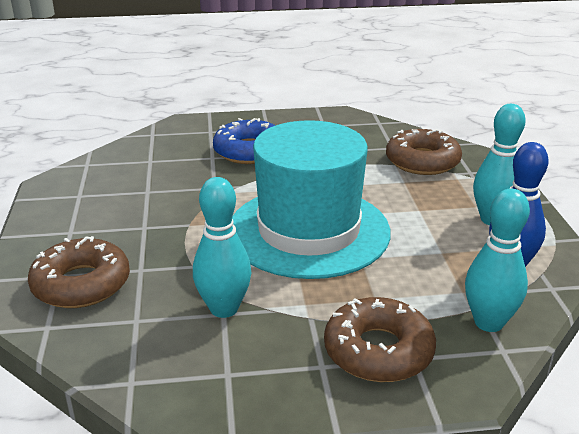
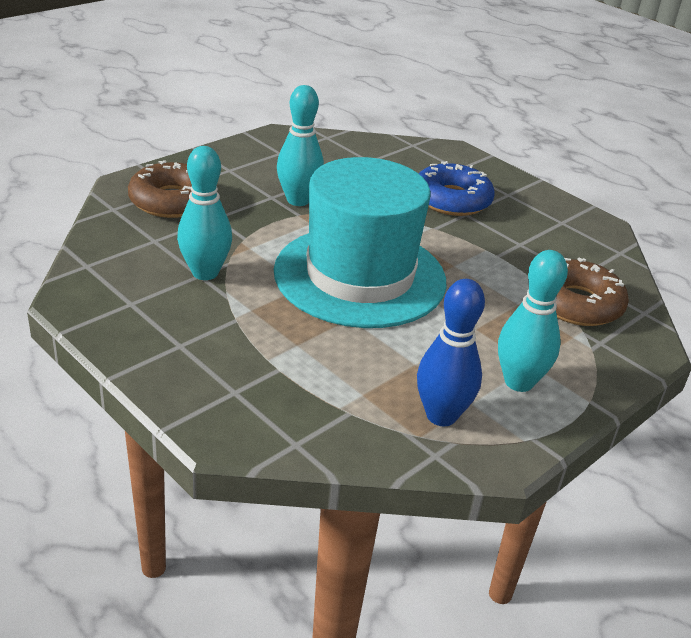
camera: 50 degrees right, 5 degrees up
brown donut [324,297,436,382] -> none
turquoise bowling pin [465,189,530,332] -> turquoise bowling pin moved to [277,85,324,206]

